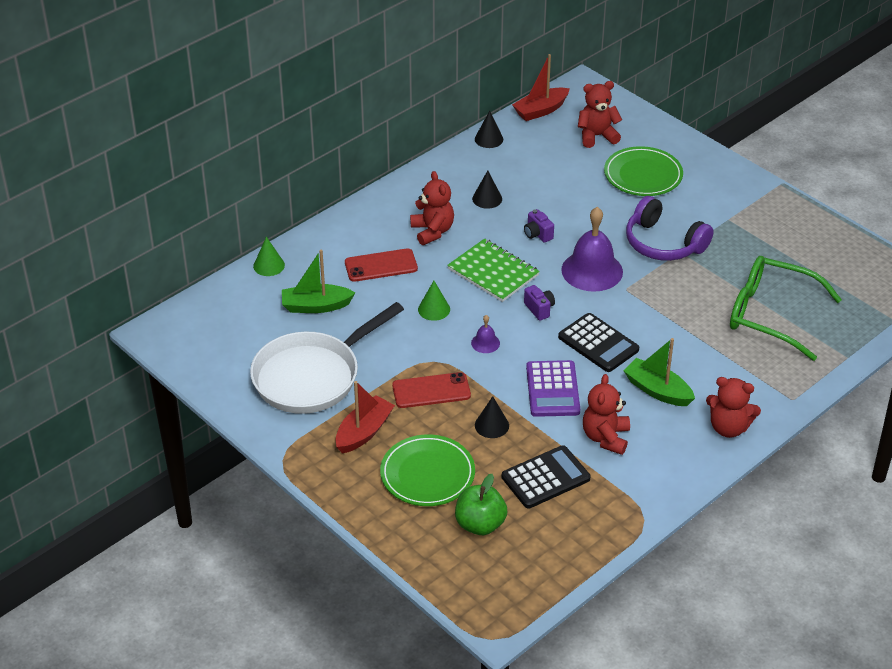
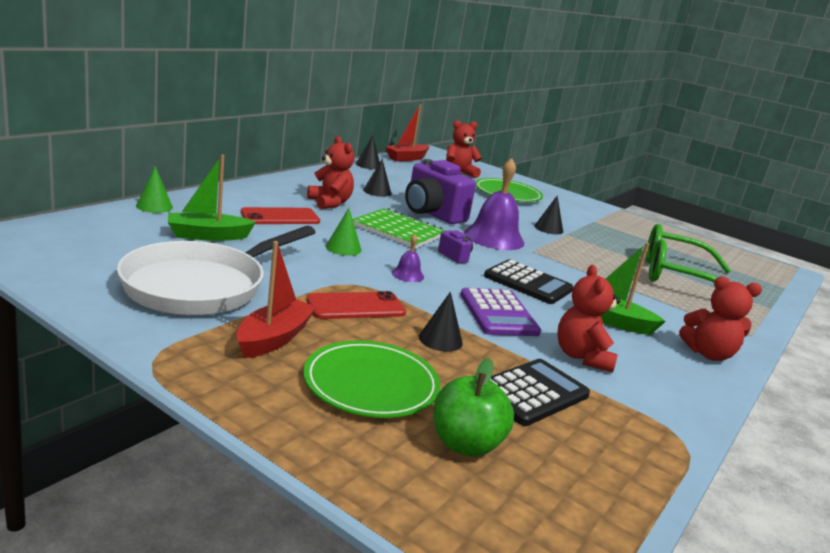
camera: 15 degrees left, 20 degrees down
purple camera [524,209,554,243] -> purple camera [405,159,476,224], size x2.25
purple headphones [626,196,714,261] -> black cone [535,195,563,234]

